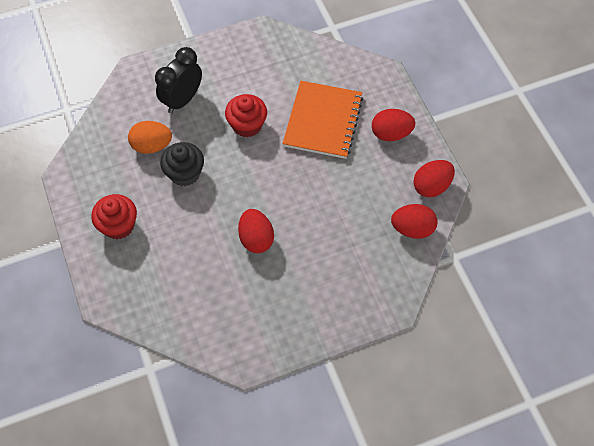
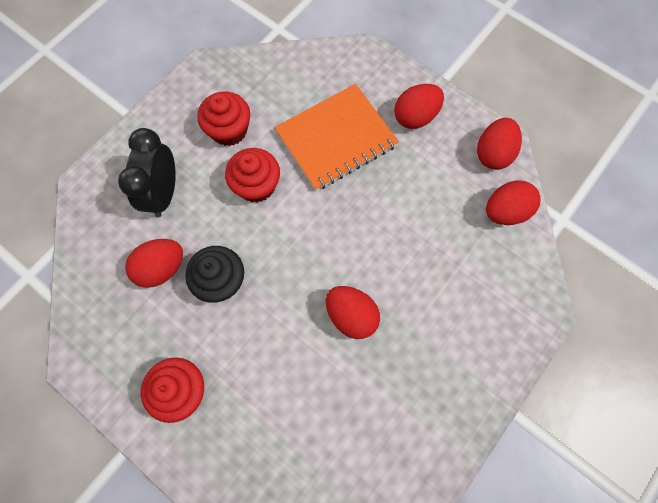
camera: 30 degrees left, 10 degrees up
orange egg [128,121,172,154] -> red egg [125,239,183,288]
orange notebook [282,81,363,159] -> orange notebook turned 75 degrees clockwise [274,84,399,191]
none -> red cupcake [197,92,250,146]

